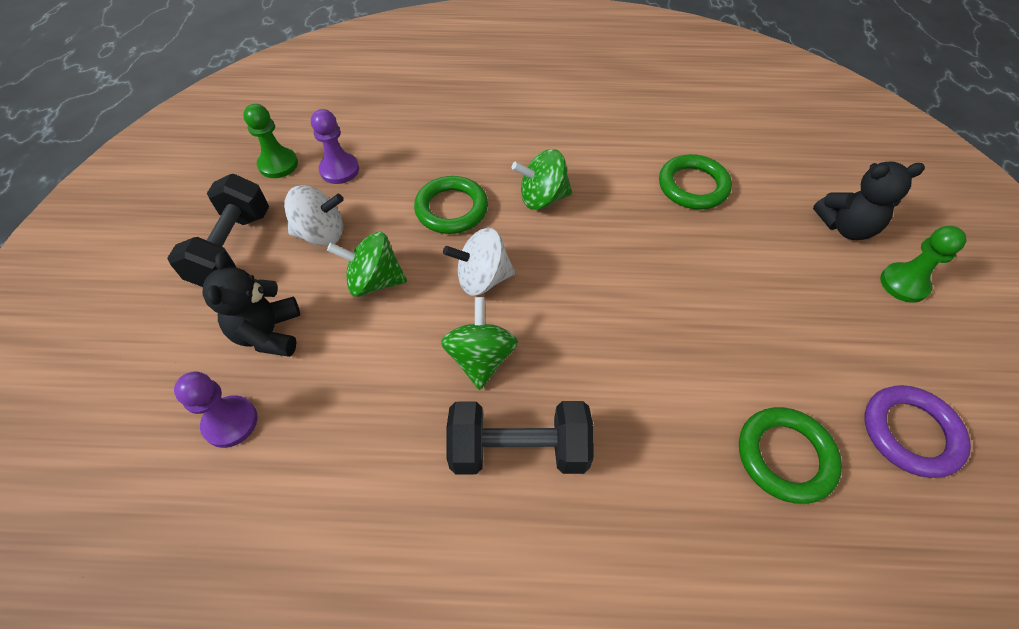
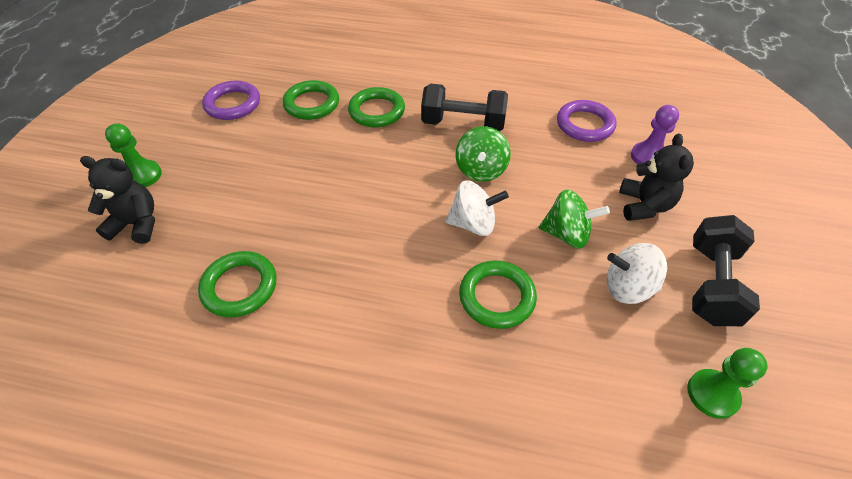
camera: 170 degrees left, 5 degrees down
purple pawn [311,109,359,184] -> none
green spinning top [511,149,572,210] -> none
none -> green ring [348,87,405,127]
none -> purple ring [557,100,617,142]

